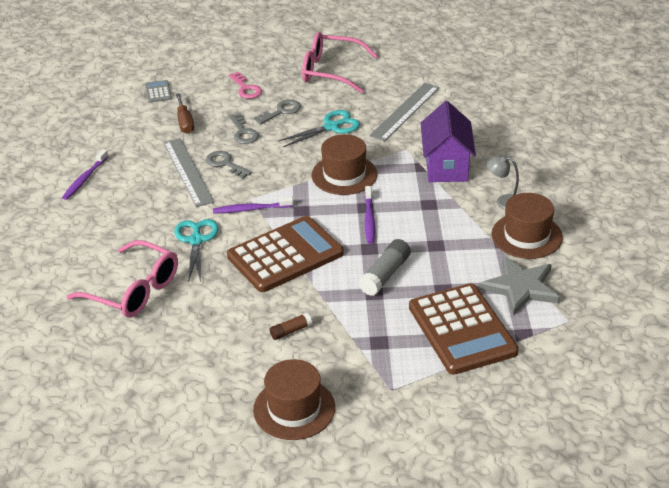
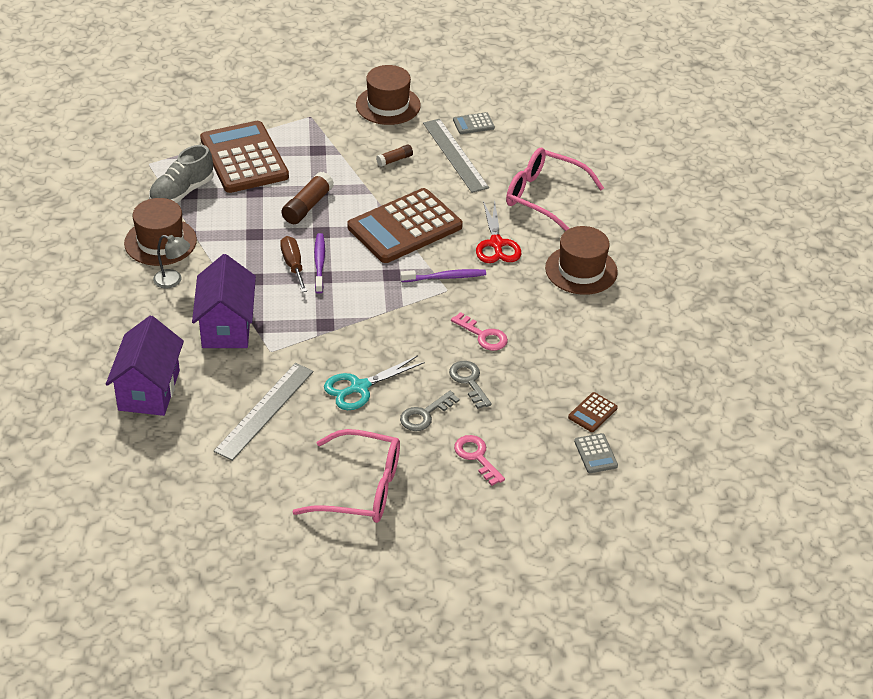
camera: 175 degrees right, 5 degrees up
purple toothbrush [62,149,108,200] -> none
grey ruler [164,138,214,207] -> grey ruler moved to [423,119,489,193]
turquoise scissors [174,219,219,283] -> red scissors [476,200,521,263]
brown screwdriver [176,93,194,134] -> brown screwdriver moved to [280,236,307,292]
grey key [206,151,252,179] -> pink key [451,312,508,351]
brown hat [312,134,377,195] -> brown hat moved to [545,226,618,295]
grey glue stick [359,239,411,296] -> brown glue stick [281,171,334,224]
grey star [479,256,560,316] -> grey shoe [149,145,214,203]
none -> purple house [106,316,184,416]
none -> grey calculator [453,112,495,134]
none -> brown calculator [568,392,618,432]

